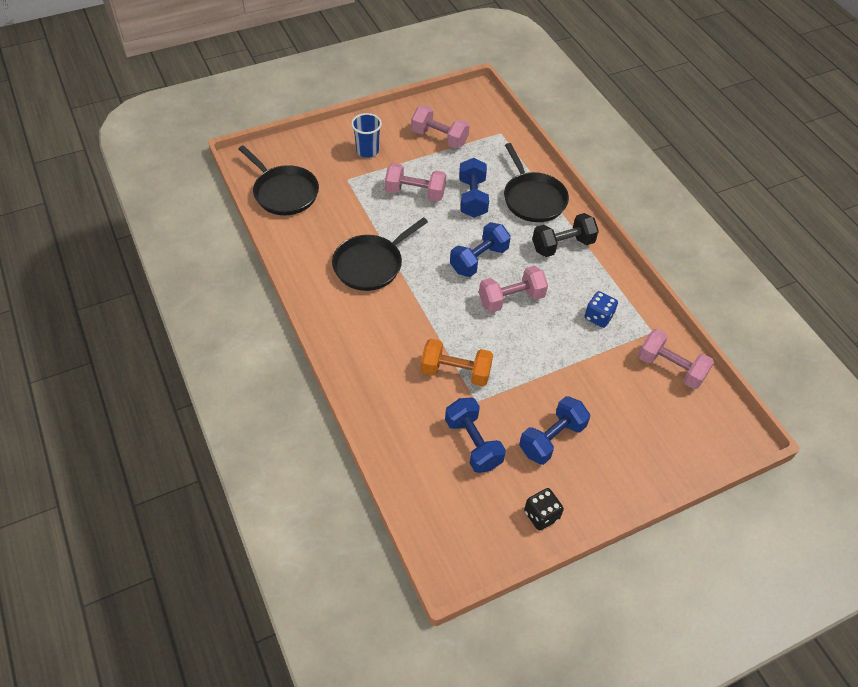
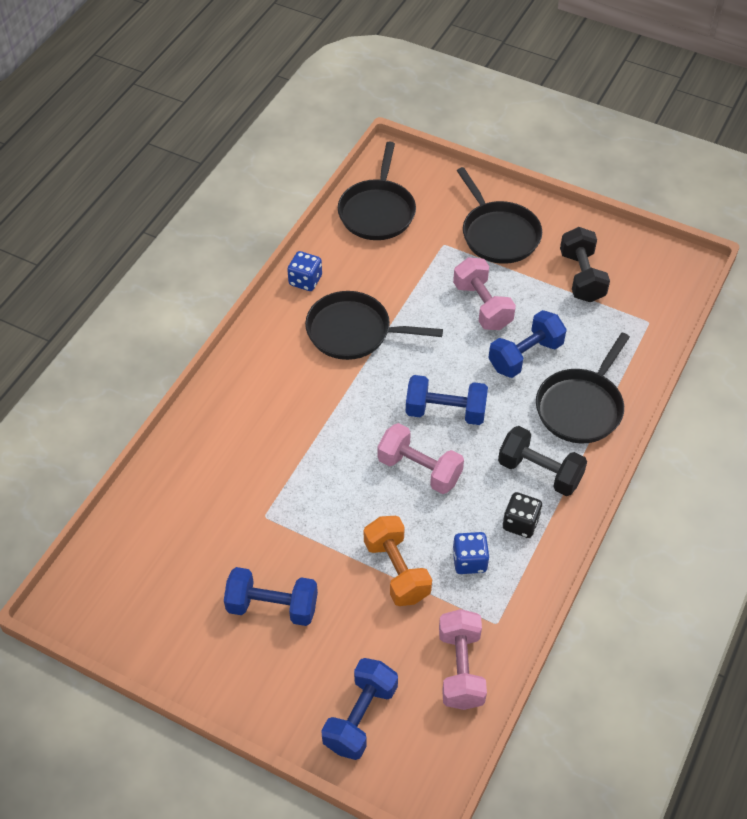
camera: 55 degrees right, 0 degrees up
blue cup [351,113,382,158] -> black pan [457,167,542,264]
pink dumbbell [411,106,469,149] -> black dumbbell [560,227,610,302]
orange dumbbell [421,339,493,386] -> orange dumbbell moved to [364,516,432,606]
blue dumbbell [445,398,506,473] -> blue dumbbell moved to [321,658,398,760]
black dice [524,488,564,531] -> black dice moved to [503,492,542,538]
none -> blue dice [287,251,322,291]

